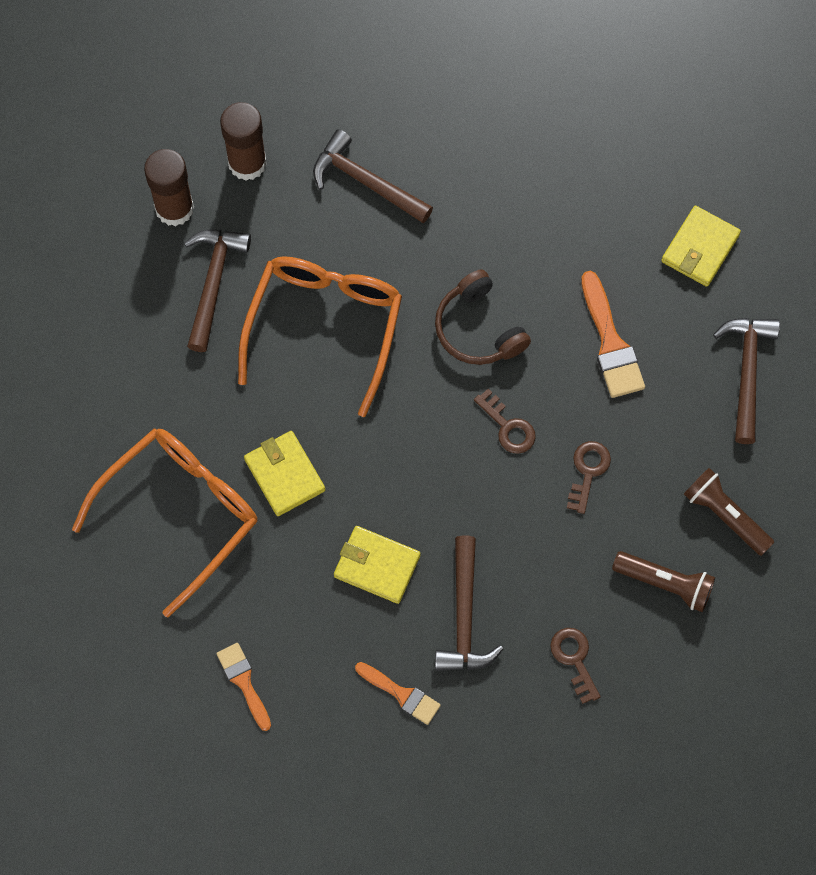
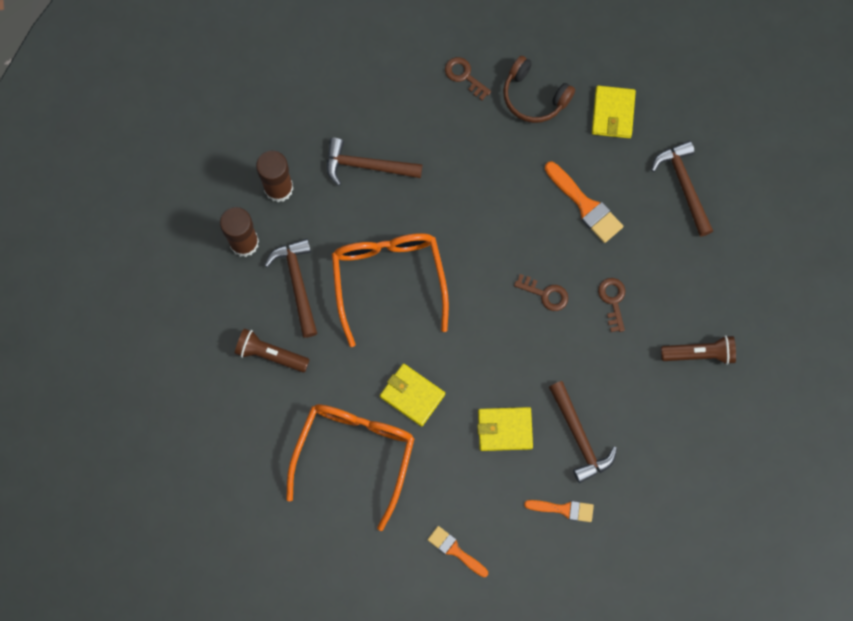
camera: 25 degrees left, 5 degrees up
brown headphones [435,269,531,365] -> brown headphones moved to [503,56,575,123]
brown key [550,628,601,704] -> brown key moved to [445,57,491,100]
brown flashlight [684,468,774,556] -> brown flashlight moved to [235,328,310,372]

